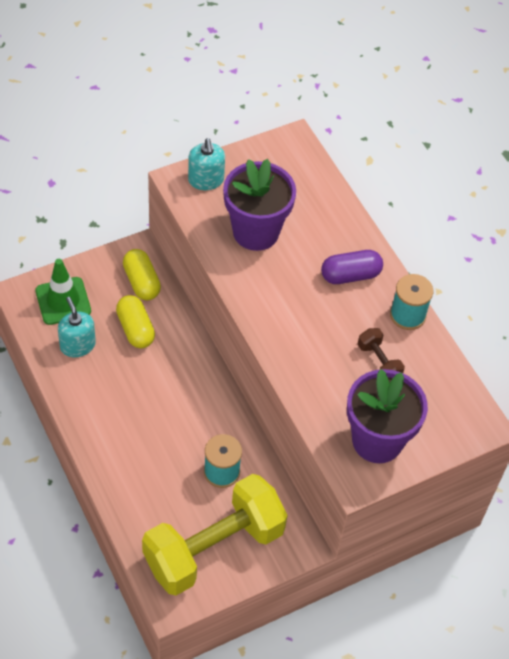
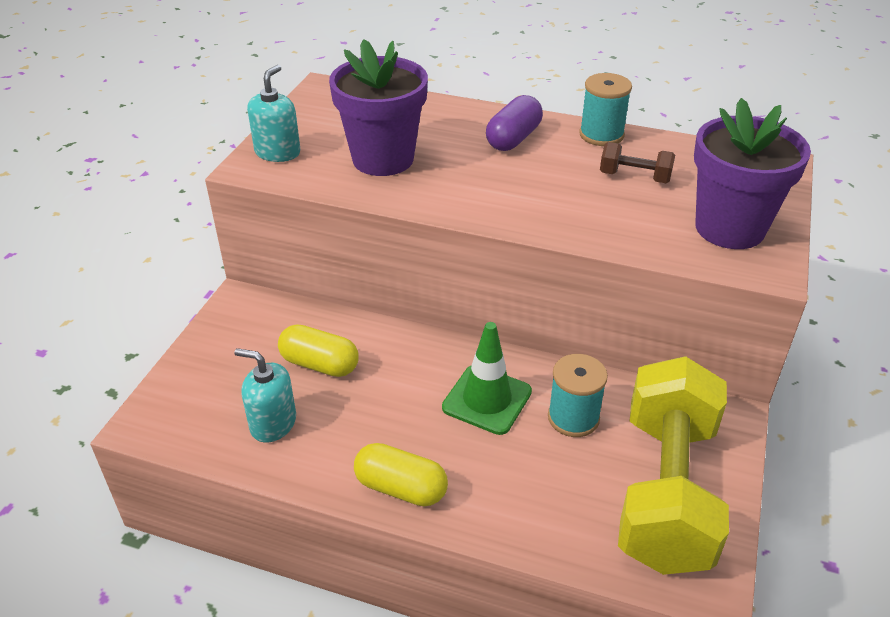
camera: 40 degrees left, 15 degrees down
green traffic cone [35,259,91,325] -> green traffic cone moved to [442,322,532,435]
yellow capsule [123,249,161,300] -> yellow capsule moved to [354,443,448,507]
turquoise soap dispenser [188,138,225,190] -> turquoise soap dispenser turned 105 degrees counterclockwise [247,65,300,162]

